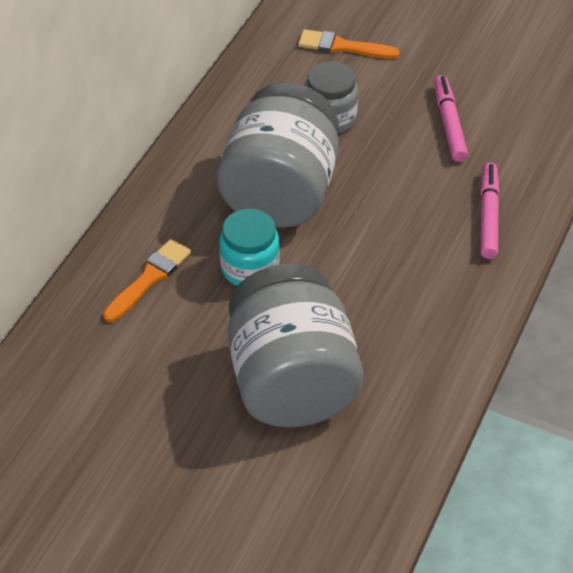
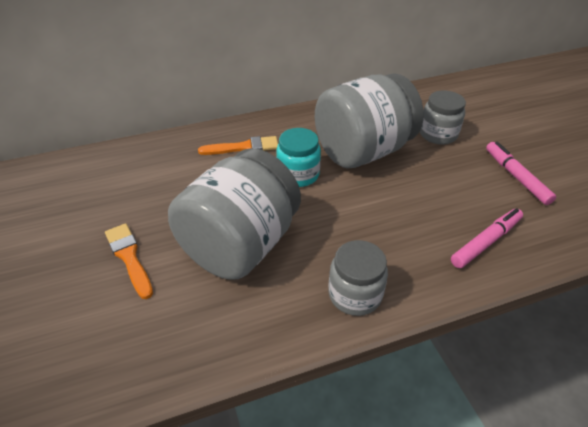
camera: 45 degrees right, 5 degrees down
orange brush [298,29,400,59] -> orange brush moved to [105,223,153,299]
pink marker [434,75,468,162] -> pink marker turned 60 degrees counterclockwise [486,142,556,205]
none -> grey jar [328,240,388,316]

